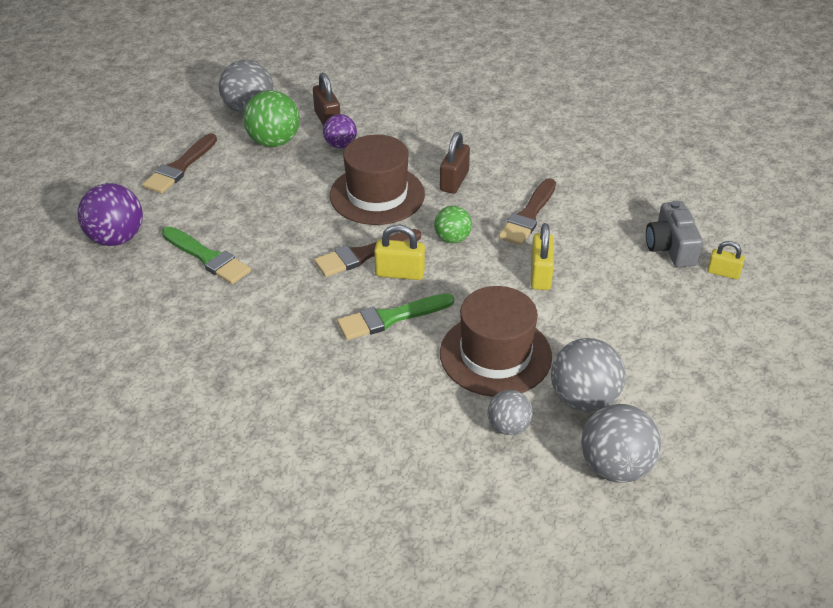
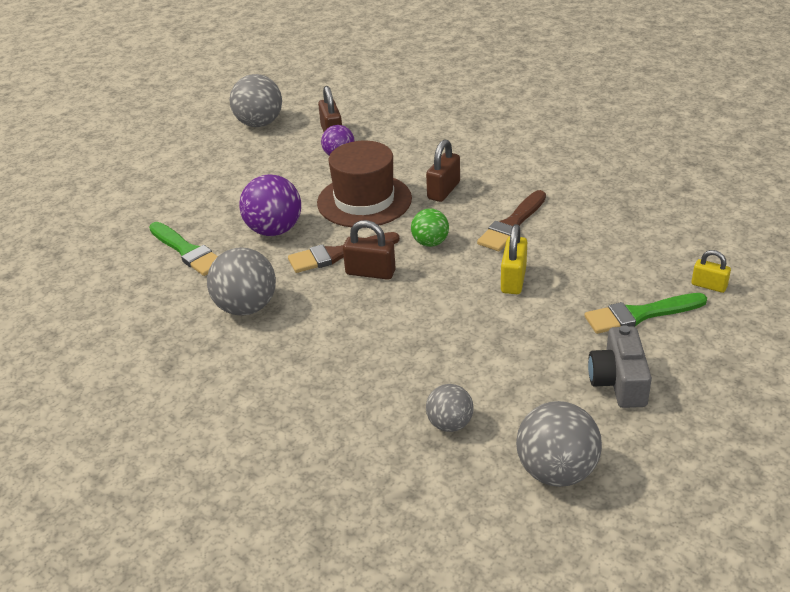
camera: 10 degrees right, 5 degrees down
purple ball [78,183,143,246] -> purple ball moved to [239,174,301,236]
brown brush [142,133,217,194] -> none
green ball [243,90,300,147] -> none
green brush [337,293,454,340] -> green brush moved to [584,293,707,334]
yellow padlock [374,224,425,280] -> brown padlock [343,220,396,280]
brown hat [440,286,552,397] -> none
grey ball [551,338,625,412] -> grey ball moved to [207,247,276,316]
grey camera [646,201,703,268] -> grey camera moved to [588,325,652,408]

